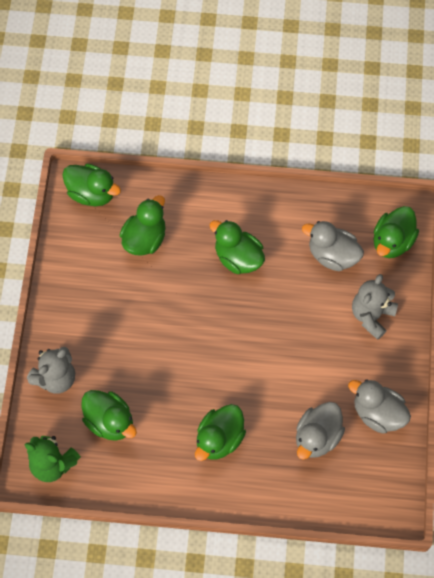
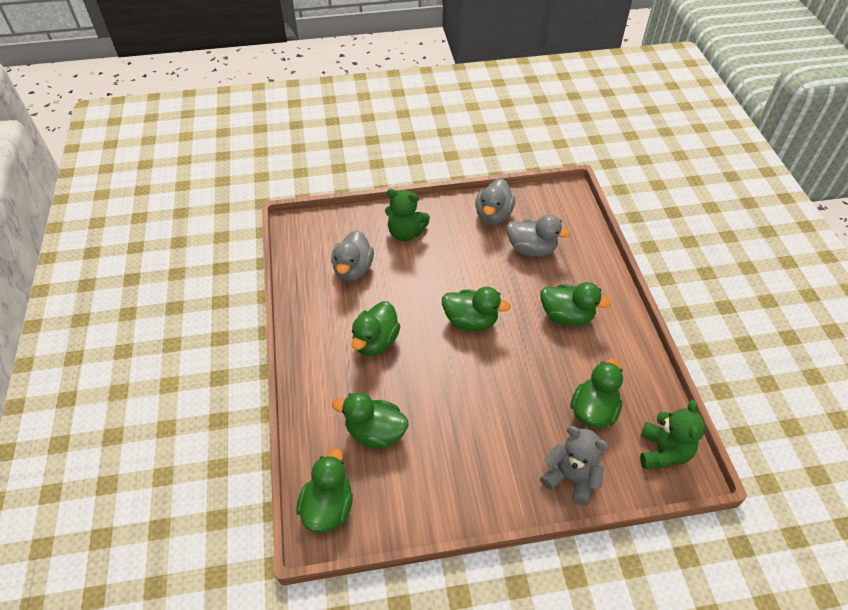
camera: 105 degrees left, 15 degrees down
grey teddy bear [352,274,398,340] -> green teddy bear [385,189,430,241]
green duck [373,206,419,258] -> green duck moved to [442,287,511,331]

